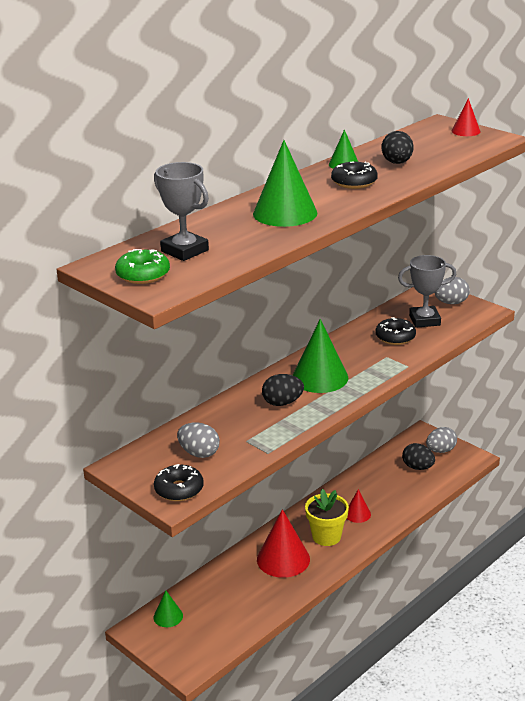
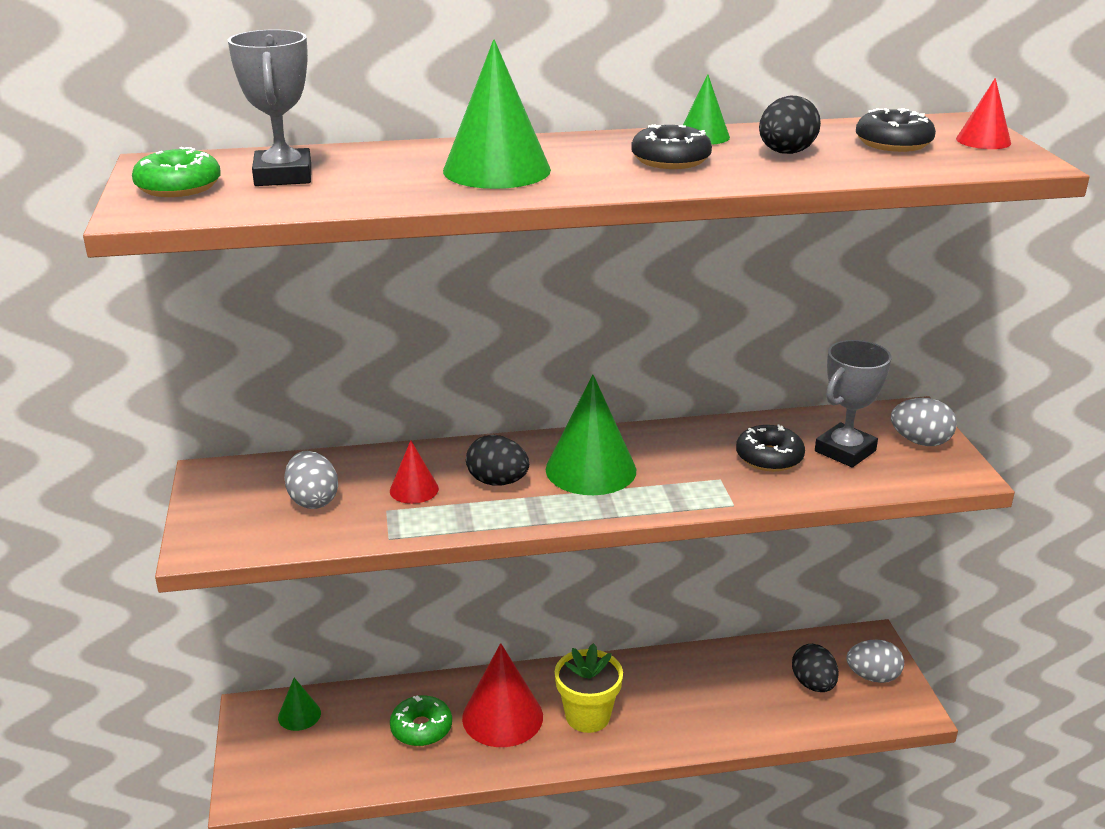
camera: 35 degrees right, 0 degrees up
black donut [154,464,204,501] -> black donut moved to [856,108,936,152]
red cone [347,489,371,523] -> red cone moved to [390,440,439,504]
grey trophy [398,255,456,328] -> grey trophy turned 75 degrees counterclockwise [815,340,892,467]
none -> green donut [390,695,452,746]

